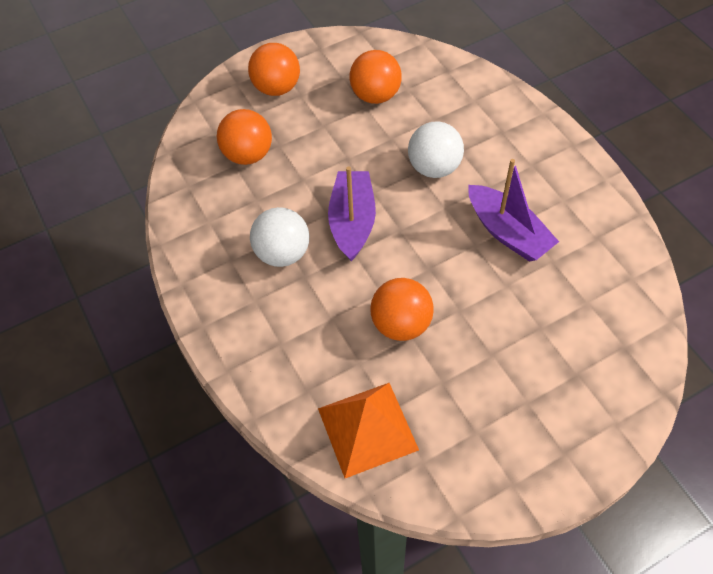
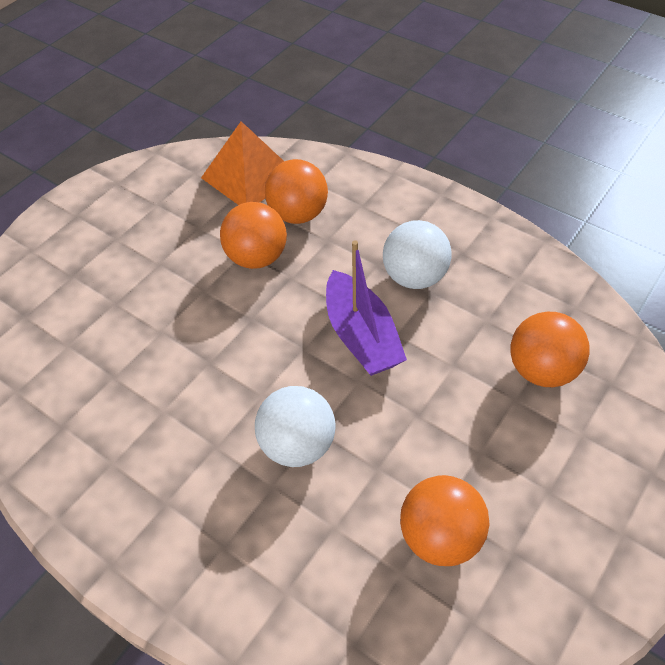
camera: 155 degrees right, 5 degrees down
orange ball [248,43,300,96] -> orange ball moved to [265,159,328,224]
purple boat [469,159,559,262] -> none

